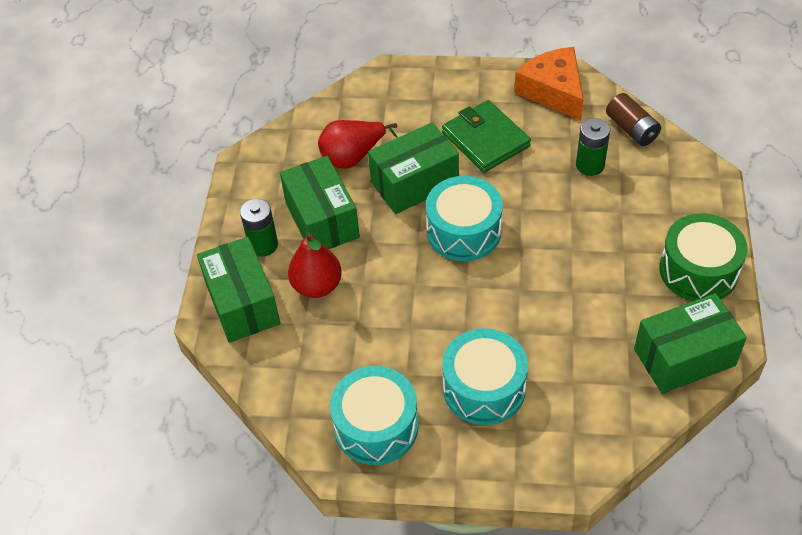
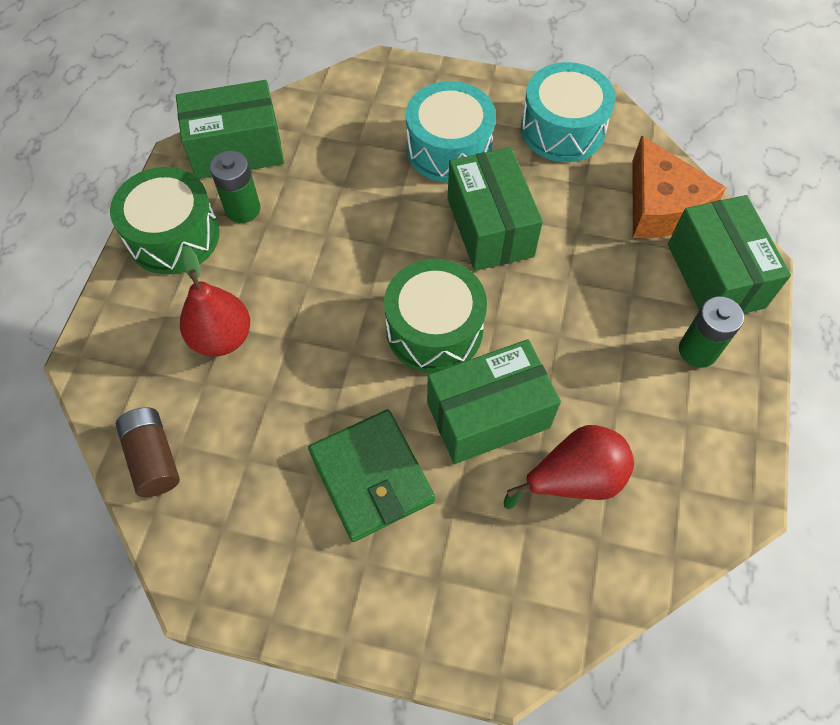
camera: 175 degrees left, 10 degrees up
green box [280,156,360,249] -> green box moved to [447,147,543,271]
red pear [288,232,342,298] -> red pear moved to [180,246,250,357]
turquoise drum [426,176,503,261] -> green drum [384,259,487,373]
orange cheese [514,47,583,120] -> orange cheese moved to [633,135,727,238]
green battery [576,118,610,176] -> green battery moved to [210,150,261,223]

